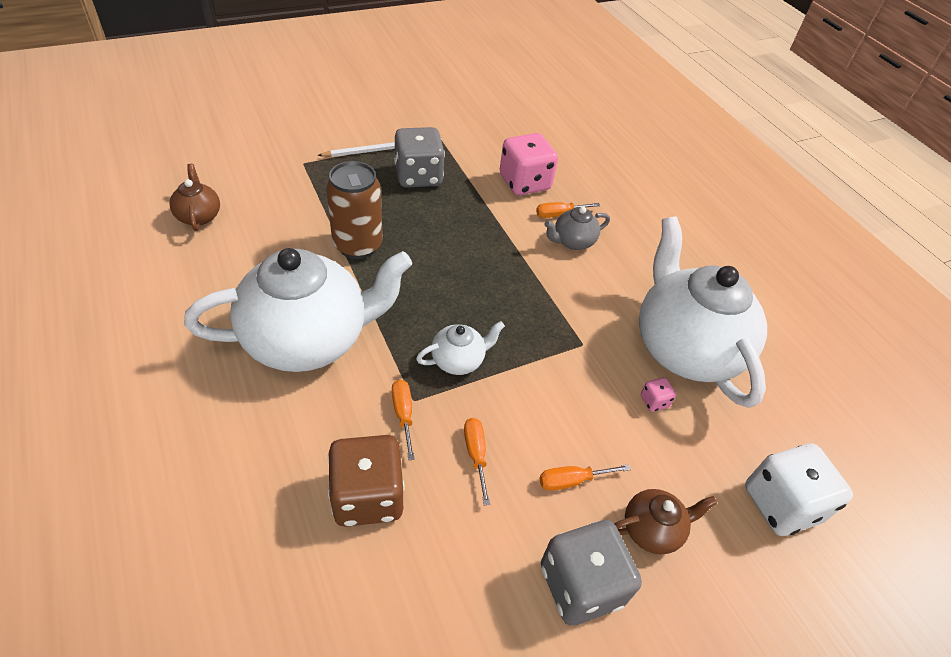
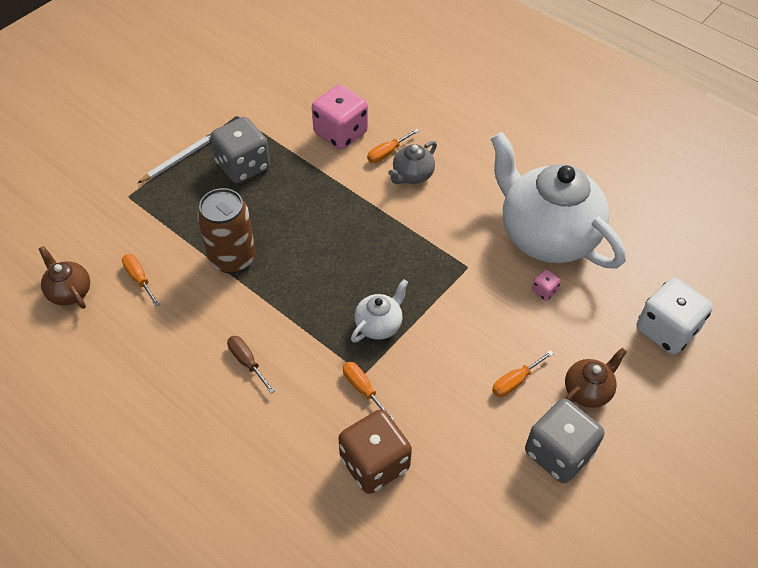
camera: 20 degrees left, 5 degrees up
white teapot [184,248,412,372] -> brown screwdriver [227,336,275,393]
orange screwdriver [464,418,490,505] -> orange screwdriver moved to [122,254,160,307]

